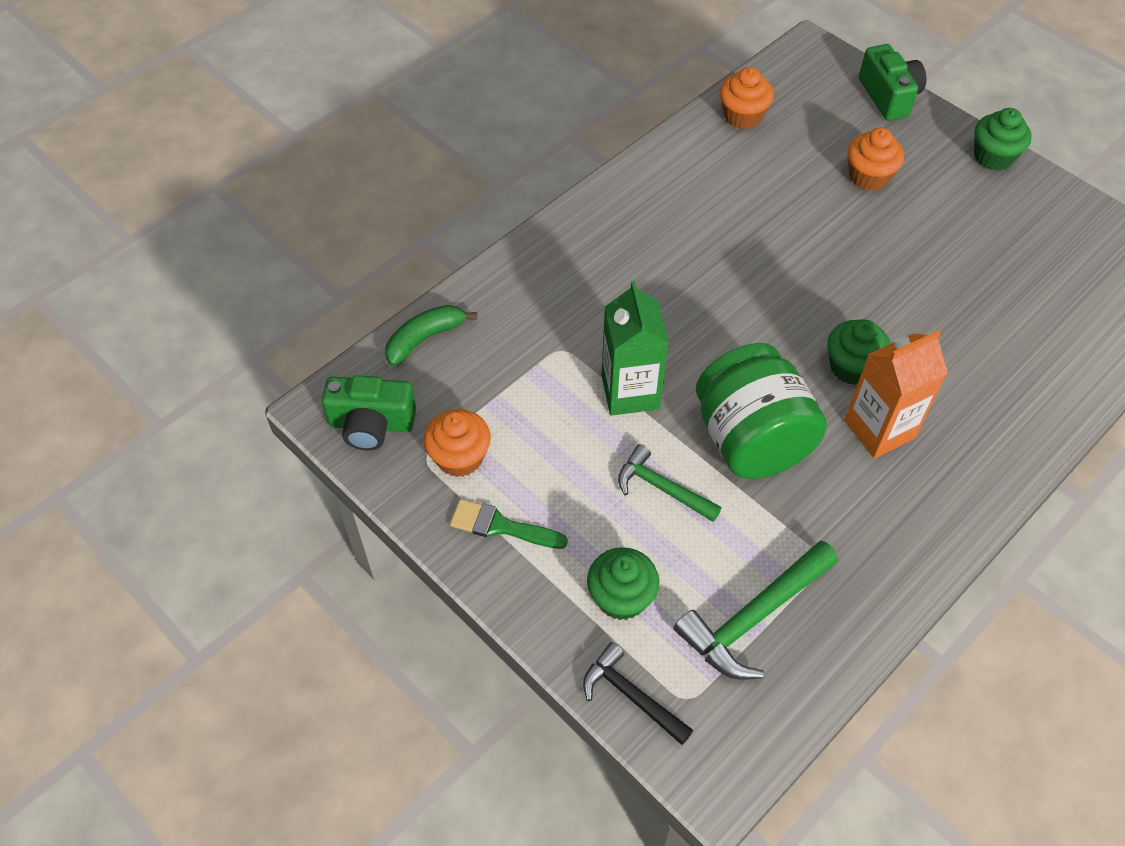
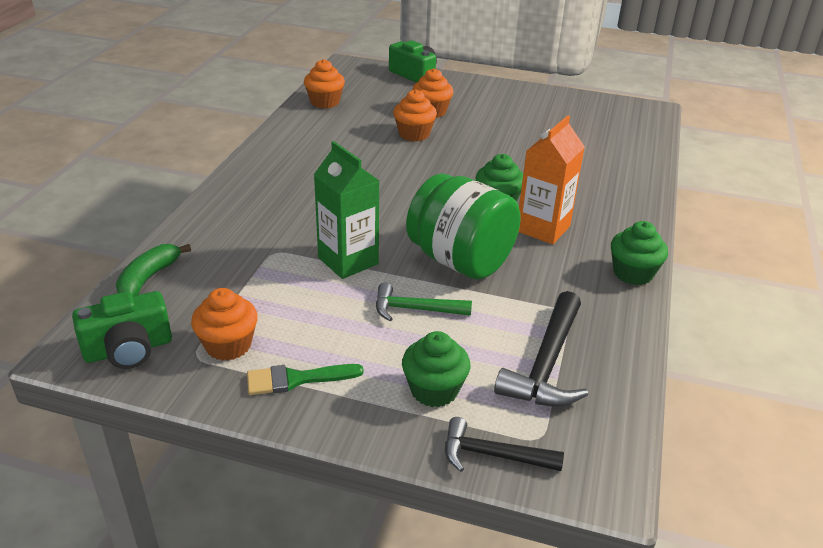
camera: 30 degrees left, 20 degrees down
green hammer [674,540,838,680] -> black hammer [494,291,588,407]
green cupcake [974,108,1032,171] -> green cupcake moved to [611,221,668,285]
none -> orange cupcake [393,89,437,141]

